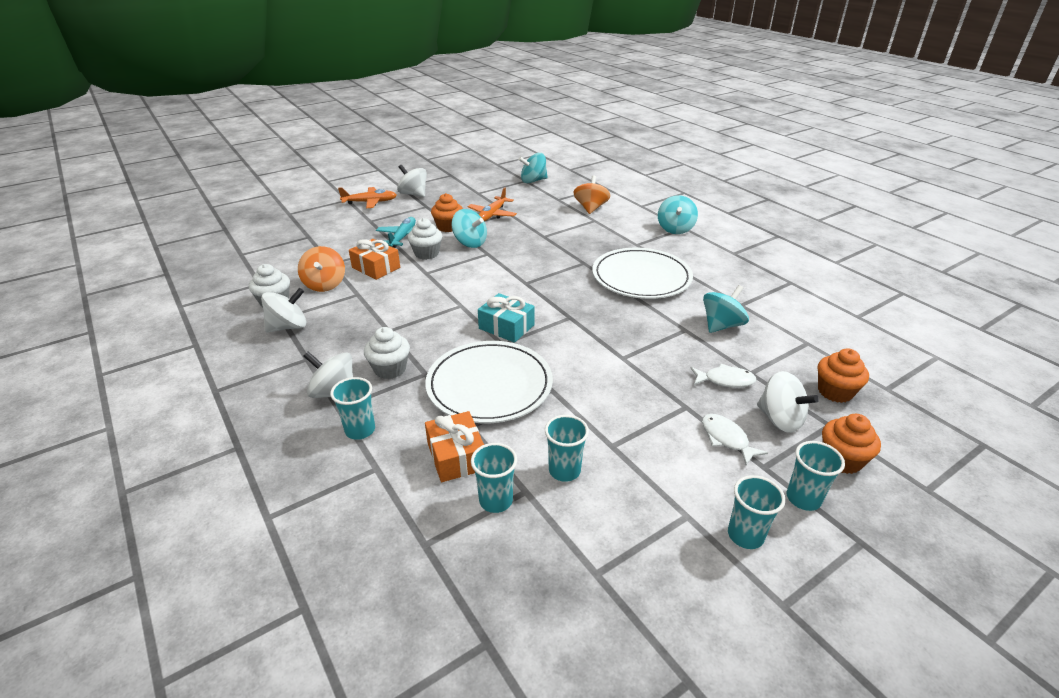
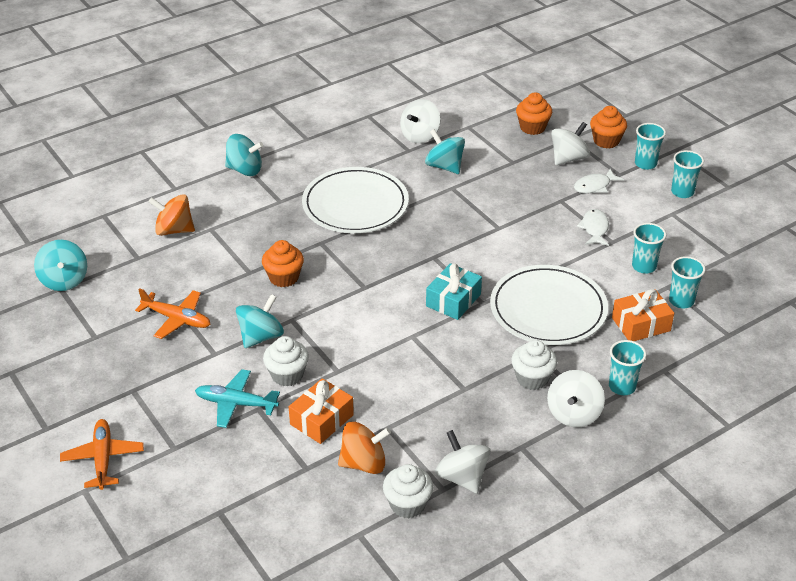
camera: 90 degrees left, 5 degrees up
white spinning top [397,165,427,197] -> white spinning top moved to [400,99,441,143]
orange cupcake [431,193,463,232] -> orange cupcake moved to [262,240,304,287]
white fish [690,364,756,388] -> white fish moved to [577,209,609,246]

